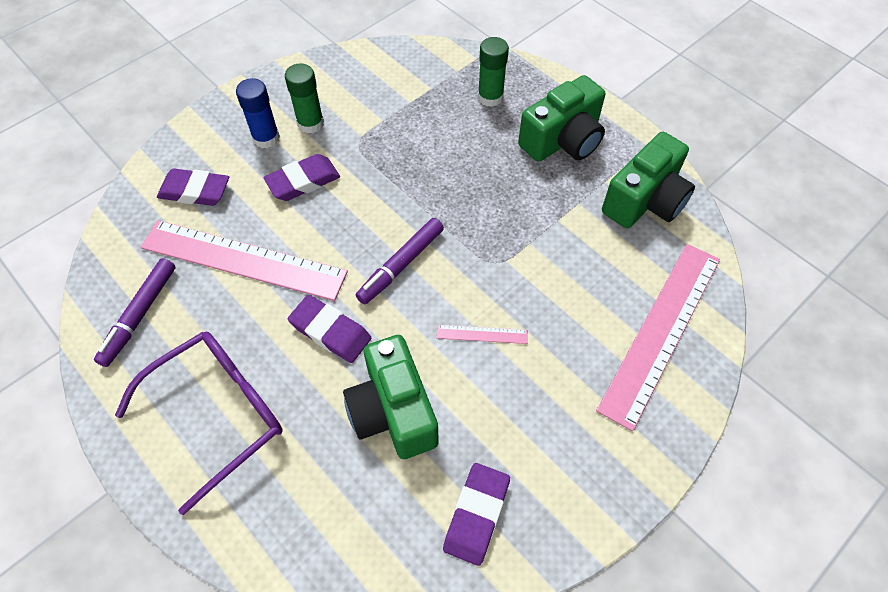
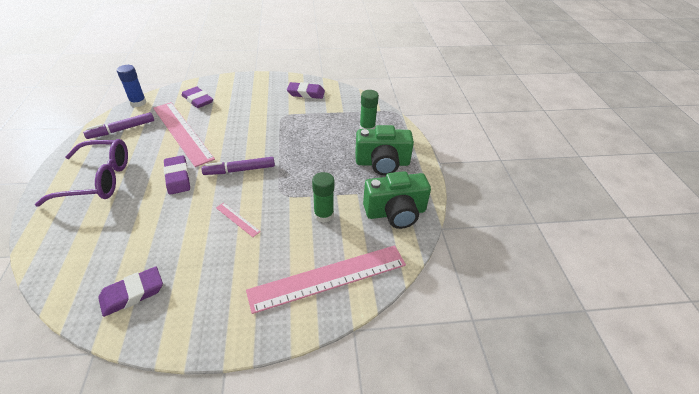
camera: 35 degrees right, 15 degrees down
blue glue stick [236,78,280,148] -> blue glue stick moved to [117,65,146,107]
purple eraser [263,154,340,201] -> purple eraser moved to [287,82,325,99]
green glue stick [285,63,324,134] -> green glue stick moved to [312,172,334,223]
green camera [343,335,439,459] -> none

